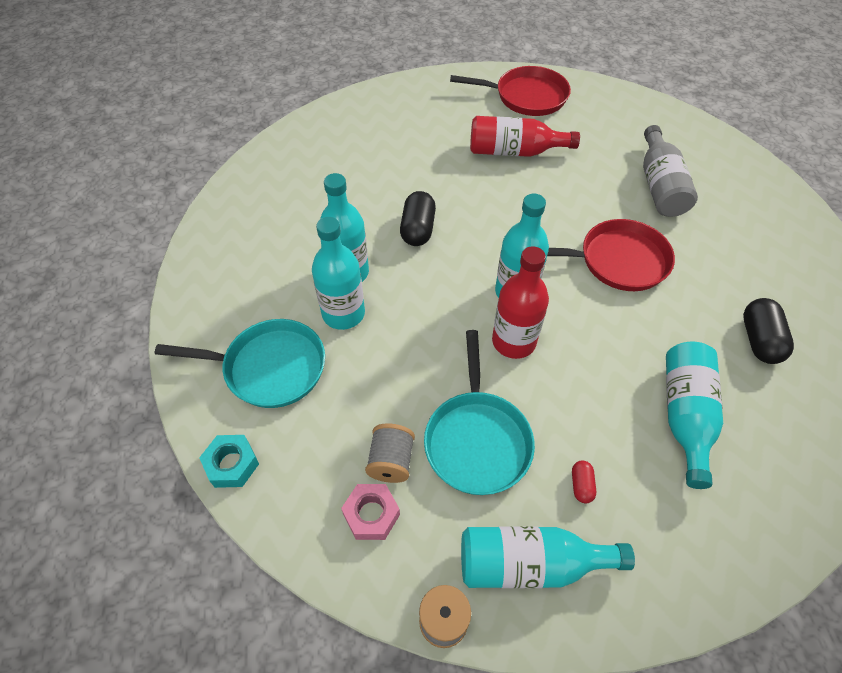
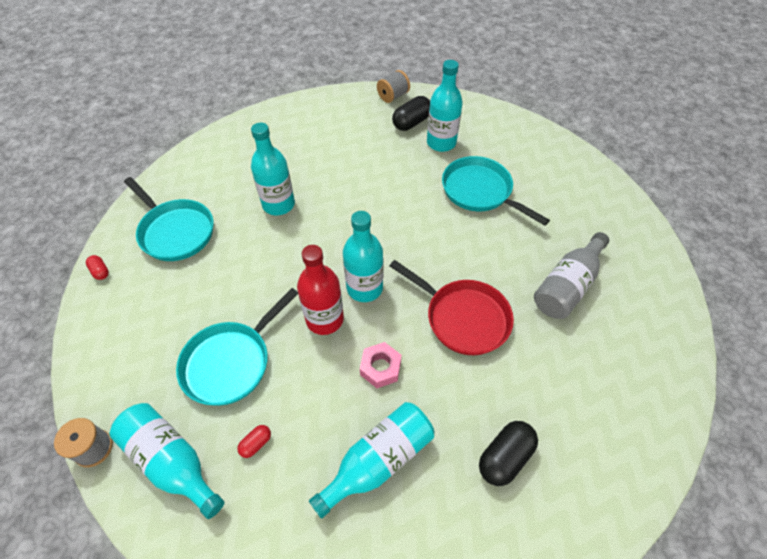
camera: 40 degrees right, 0 degrees up
turquoise nut [199,435,259,488] -> red capsule [86,255,109,280]
turquoise bottle [312,217,365,330] -> turquoise bottle moved to [427,60,463,152]
pink nut [341,484,400,540] -> pink nut moved to [360,342,401,388]
grey spool [365,423,415,483] -> grey spool moved to [377,70,410,103]
black capsule [400,191,436,246] -> black capsule moved to [392,96,430,131]
red pan [450,66,571,116] -> none
red bottle [470,116,580,157] -> turquoise pan [442,156,550,226]

